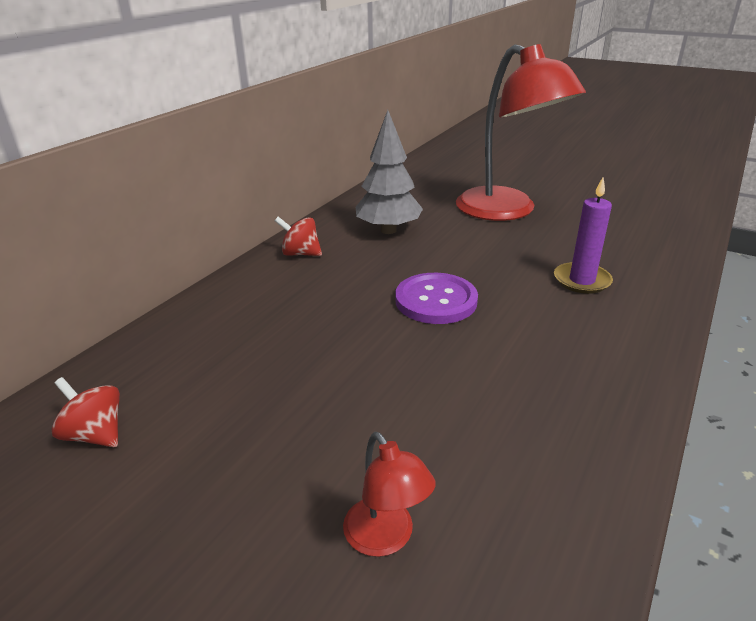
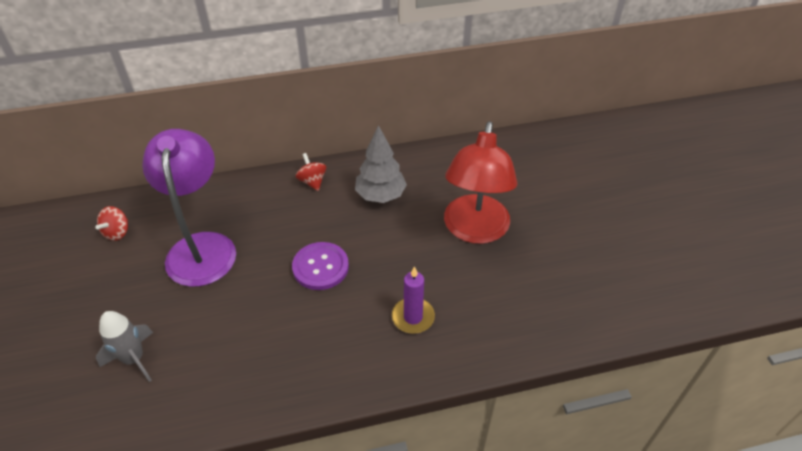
camera: 45 degrees right, 15 degrees up
red spinning top [51,377,120,447] -> red spinning top turned 150 degrees counterclockwise [95,206,128,241]
red lamp [343,432,436,557] -> grey rocket [96,311,153,382]
none -> purple lamp [142,129,236,287]

